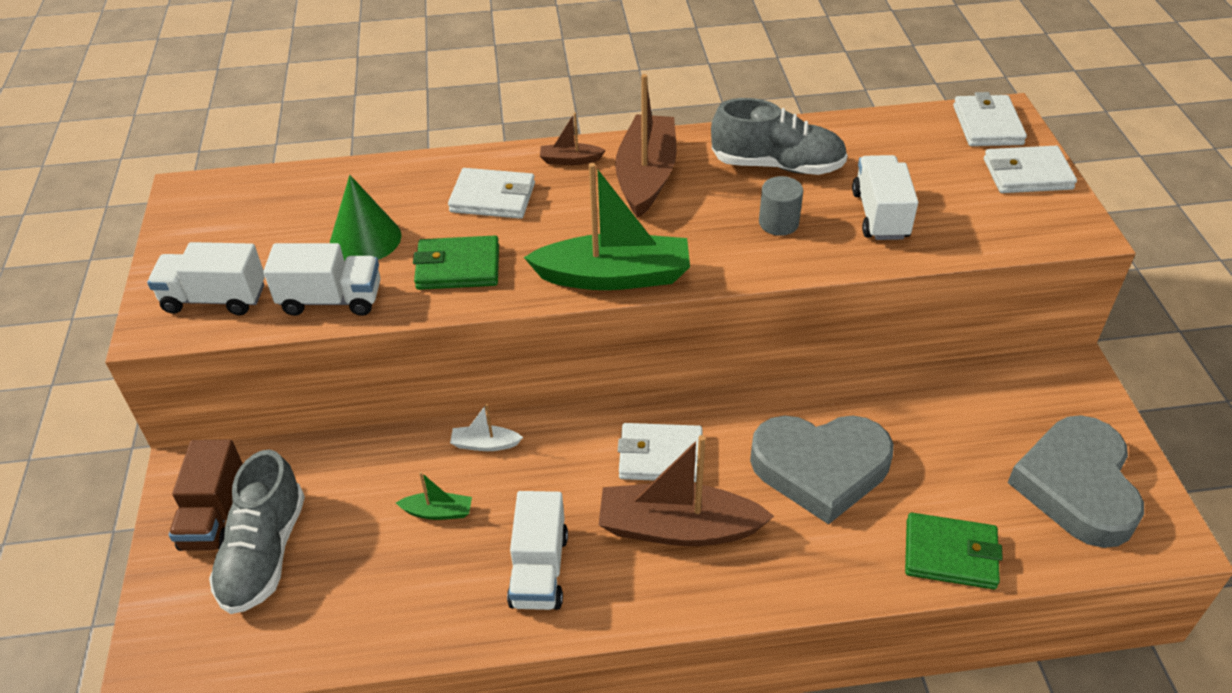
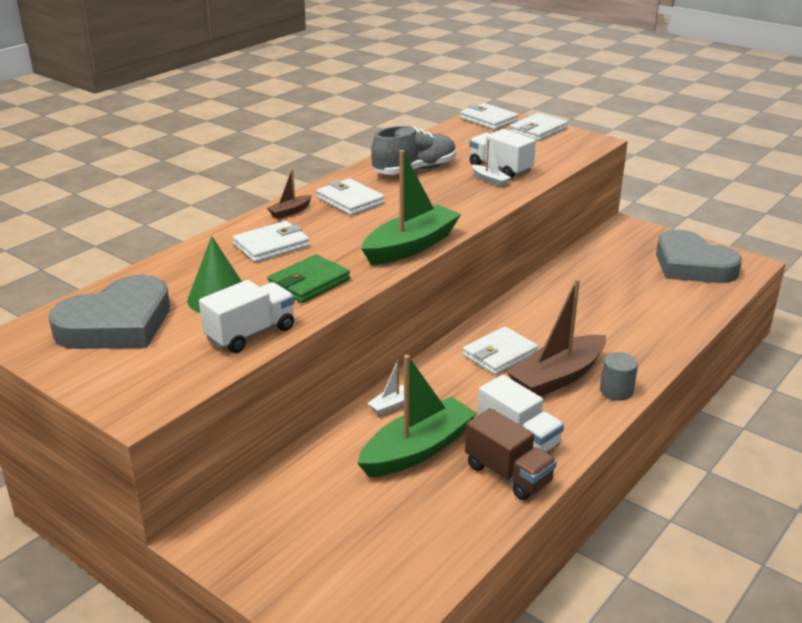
camera: 45 degrees left, 15 degrees down
white truck [147,242,265,315] -> none
brown truck [169,440,243,551] -> brown truck moved to [465,408,557,500]
grey shoe [209,450,305,614] -> none
green boat [396,472,472,520] -> green boat [357,355,477,477], size x2.21
brown boat [615,74,677,218] -> white wallet [316,178,385,216]
grey heart [750,415,894,524] -> grey heart moved to [49,275,170,349]
grey cylinder [759,176,803,236] -> grey cylinder moved to [600,352,638,401]
green wallet [905,513,1003,589] -> none
none -> white boat [472,139,511,187]

